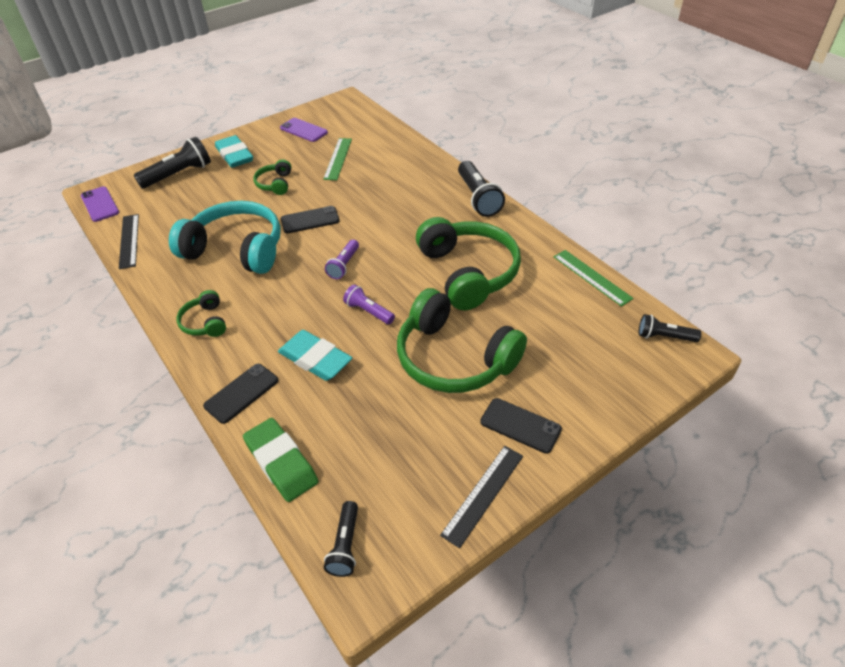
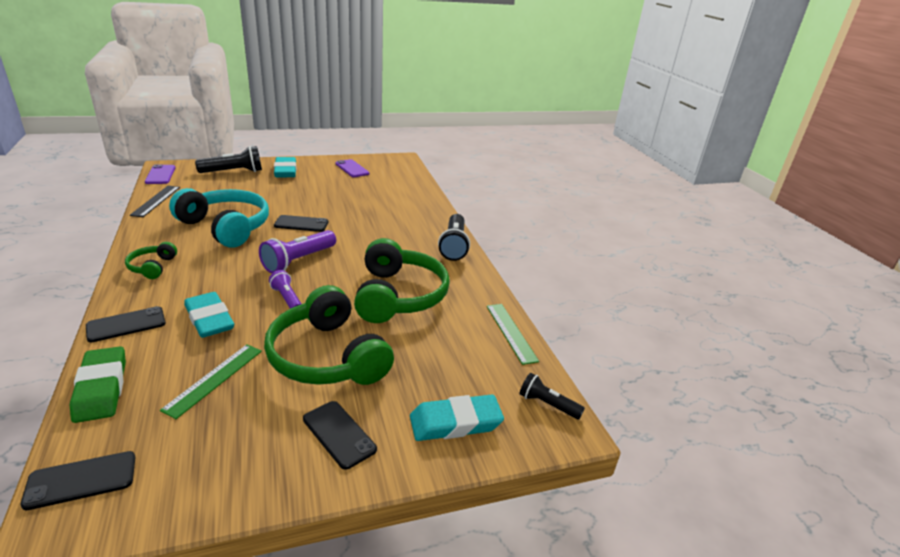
camera: 15 degrees right, 15 degrees down
green headphones [253,159,291,195] -> none
green ruler [323,138,352,180] -> green ruler moved to [160,344,262,419]
black flashlight [324,501,358,577] -> black phone [20,451,136,510]
purple flashlight [325,240,359,279] -> purple flashlight [259,230,336,273], size x1.68
black ruler [440,446,523,548] -> none
none -> turquoise eraser [410,395,504,441]

